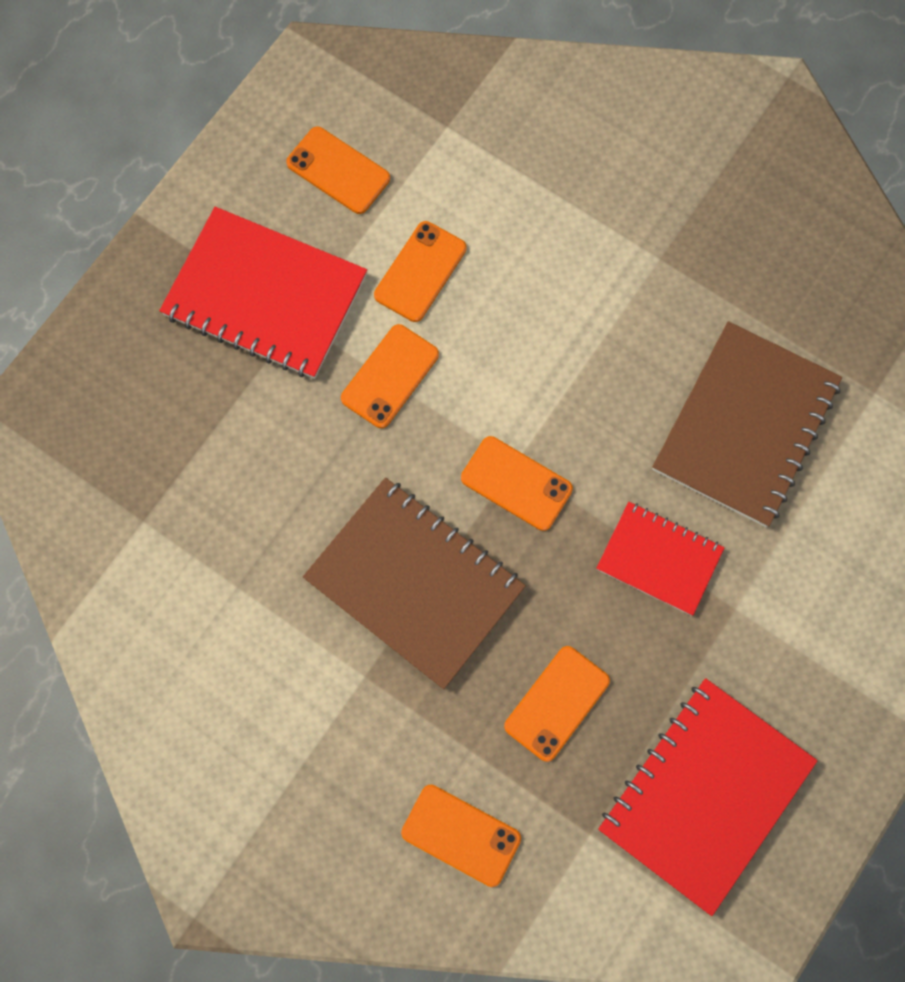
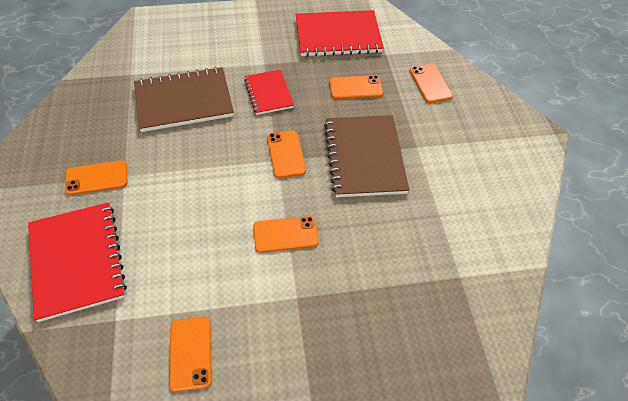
camera: 135 degrees left, 20 degrees down
red notebook [159,207,367,379] -> red notebook moved to [28,202,127,322]
orange phone [374,221,466,322] -> orange phone moved to [65,160,127,195]

